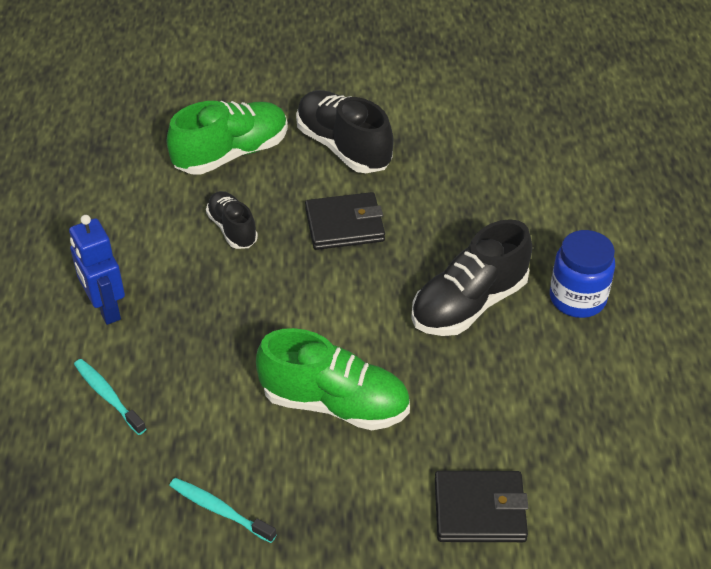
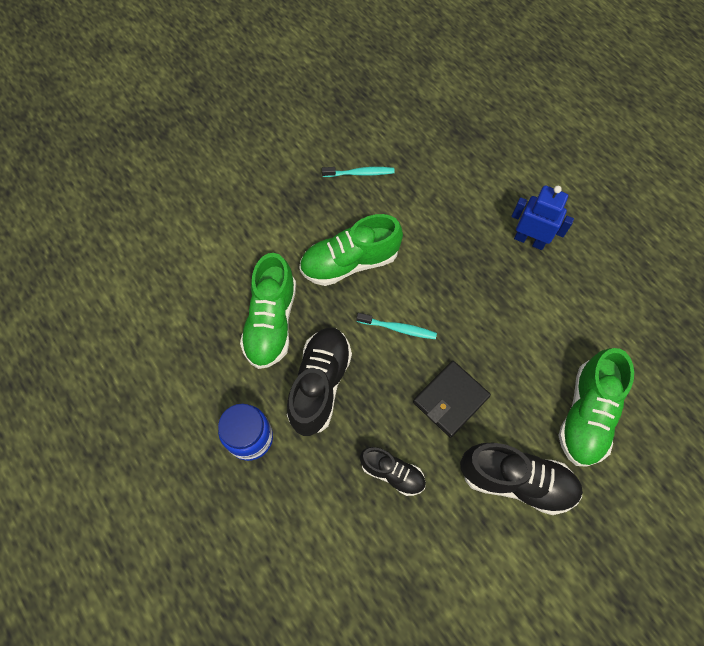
camera: 145 degrees right, 20 degrees up
turquoise toothbrush [74,359,146,435] -> turquoise toothbrush moved to [356,313,437,339]
black shoe [206,191,258,249] -> black shoe moved to [360,447,426,496]
black wallet [435,471,528,542] -> none
none -> green shoe [240,253,296,369]

